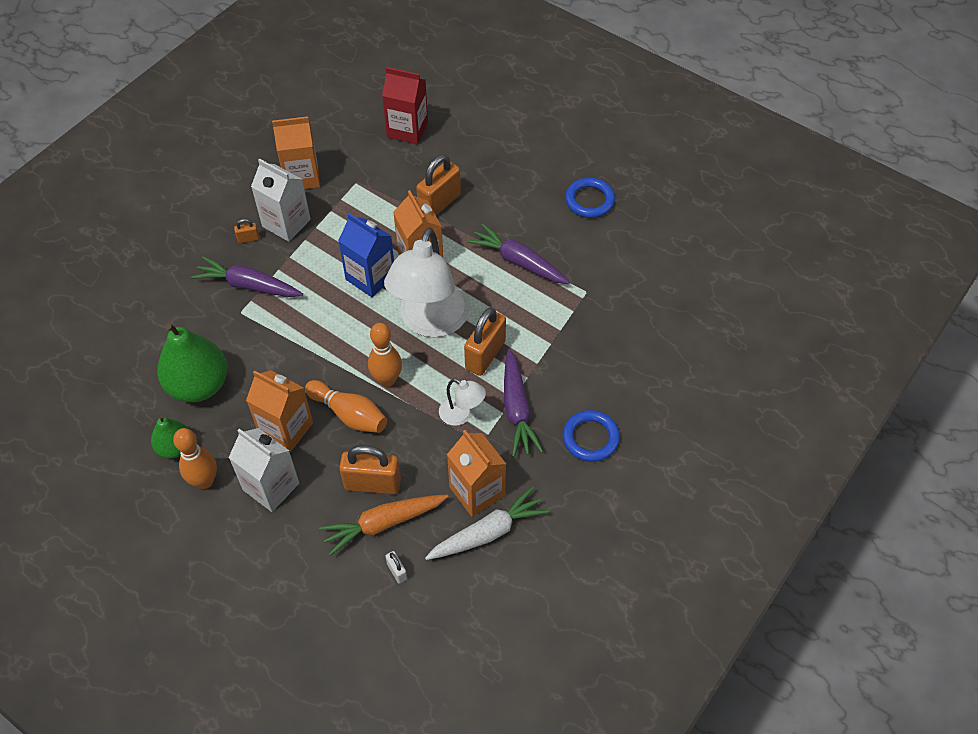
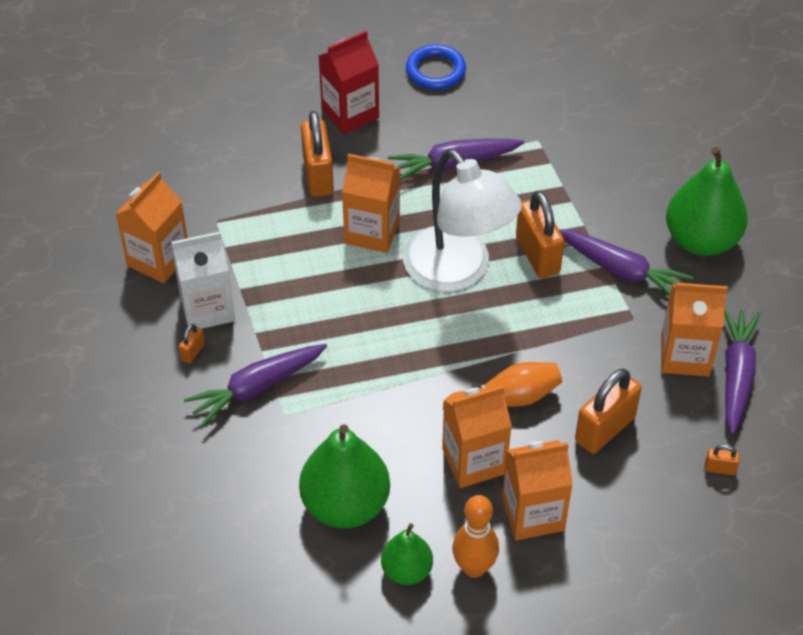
camera: 50 degrees left, 5 degrees down
white carton [229,428,299,512] -> orange carton [502,440,573,540]
orange carrot [319,494,449,556] -> none
blue carton [338,213,394,297] -> none
orange bowling pin [368,323,402,387] -> none
red carton [382,67,428,144] -> red carton moved to [319,30,379,134]
white padlock [385,551,407,584] -> orange padlock [704,444,740,475]
white carrot [425,486,549,560] -> purple carrot [724,308,761,434]
white lamp [439,379,486,426] -> none
blue ring [562,410,620,462] -> green pear [666,147,748,256]

